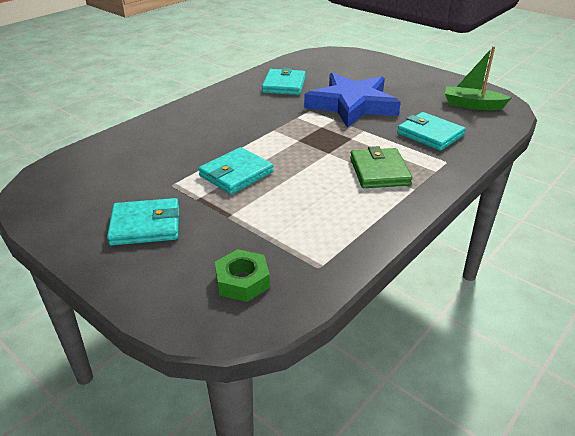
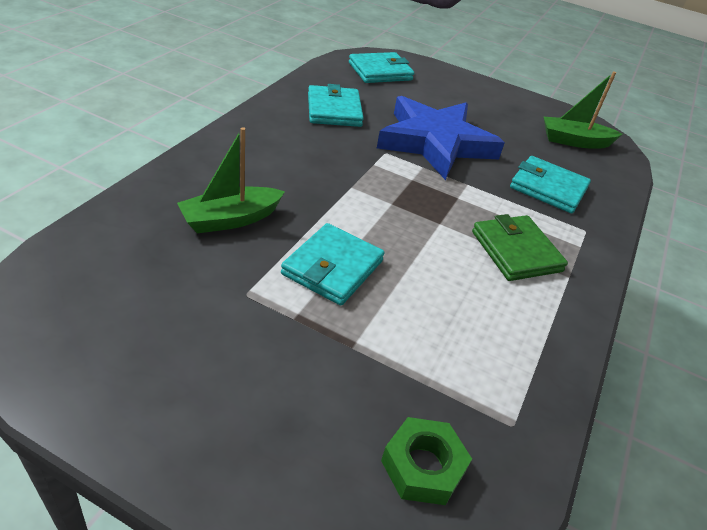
camera: 20 degrees left, 5 degrees up
turquoise wallet [107,198,179,245] -> turquoise wallet moved to [349,52,414,83]
none -> green boat [177,127,285,234]

